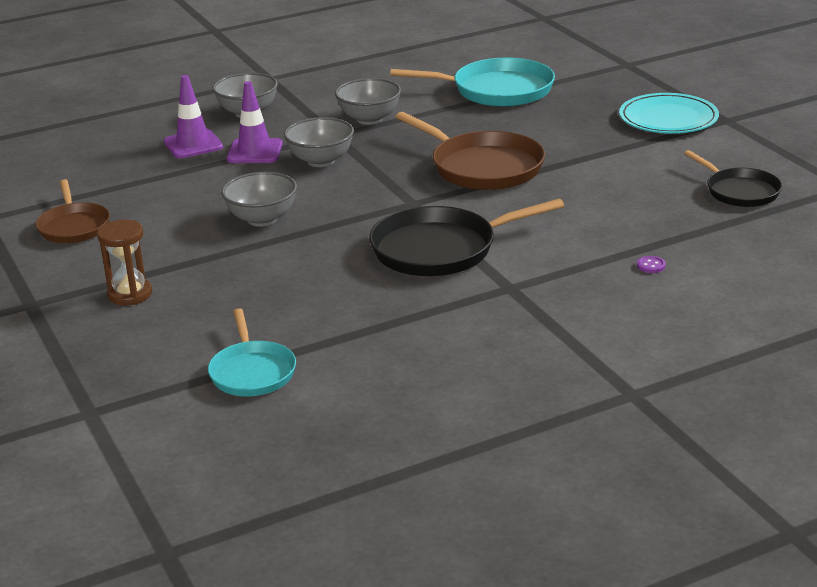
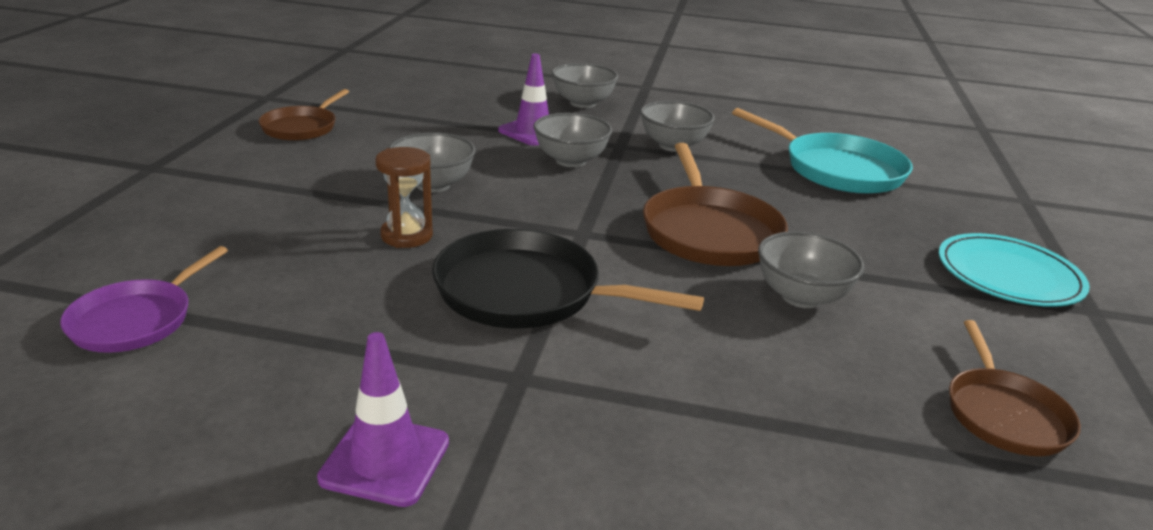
camera: 35 degrees right, 0 degrees up
brown hourglass [97,220,152,305] -> brown hourglass moved to [375,147,433,248]
purple traffic cone [164,75,223,158] -> purple traffic cone moved to [317,332,449,507]
turquoise pan [208,308,296,397] -> purple pan [60,246,228,353]
purple button [637,256,666,273] -> none
black pan [684,150,782,207] -> brown pan [949,320,1081,456]
none -> grey bowl [758,231,865,308]

